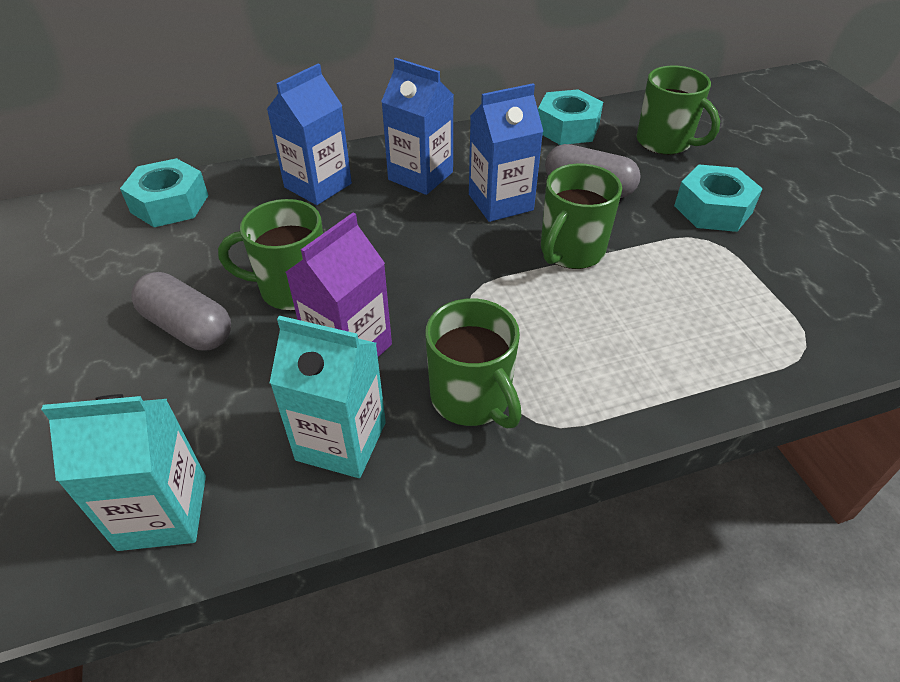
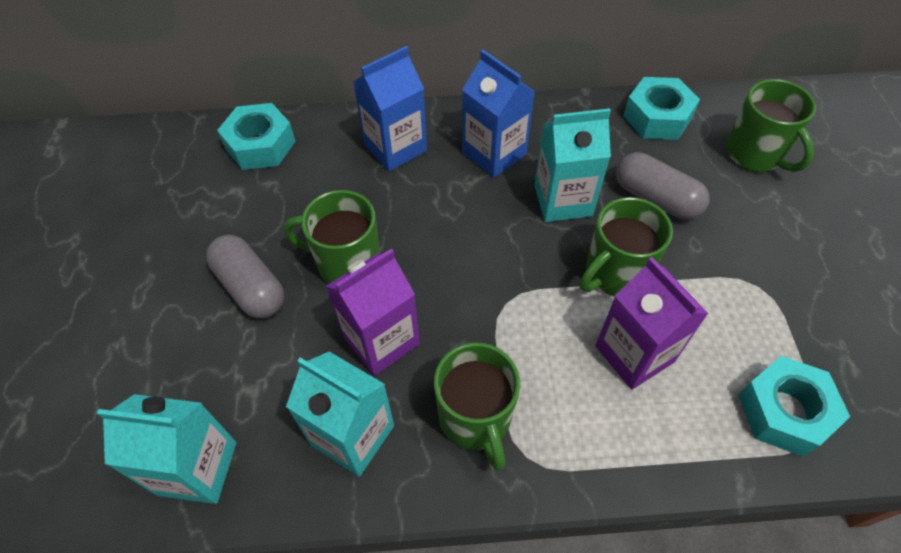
camera: 15 degrees right, 10 degrees up
blue carton [469,83,543,222] -> turquoise carton [534,108,611,222]
turquoise nut [674,164,763,232] -> turquoise nut moved to [738,356,850,457]
none -> purple carton [595,257,708,390]

